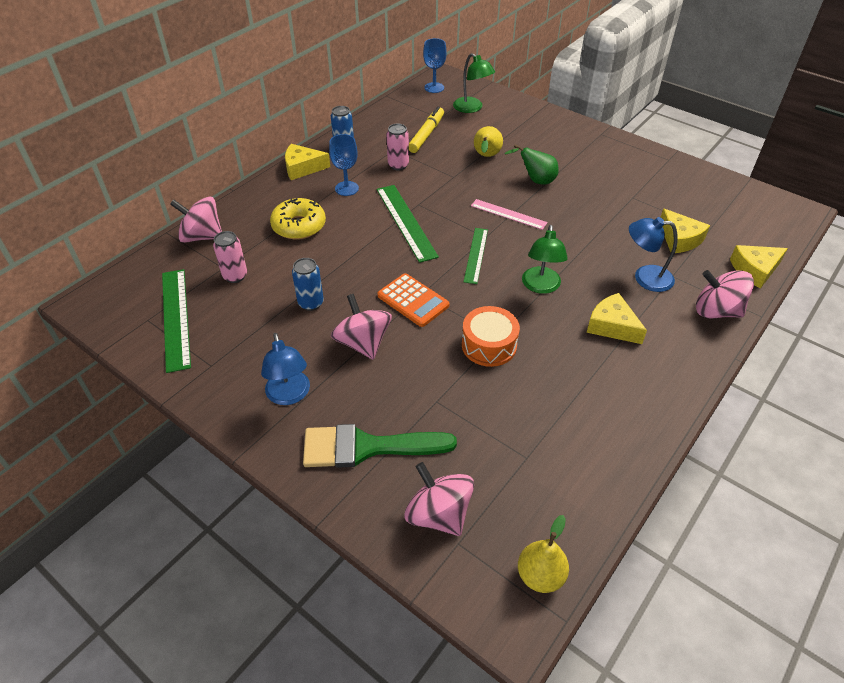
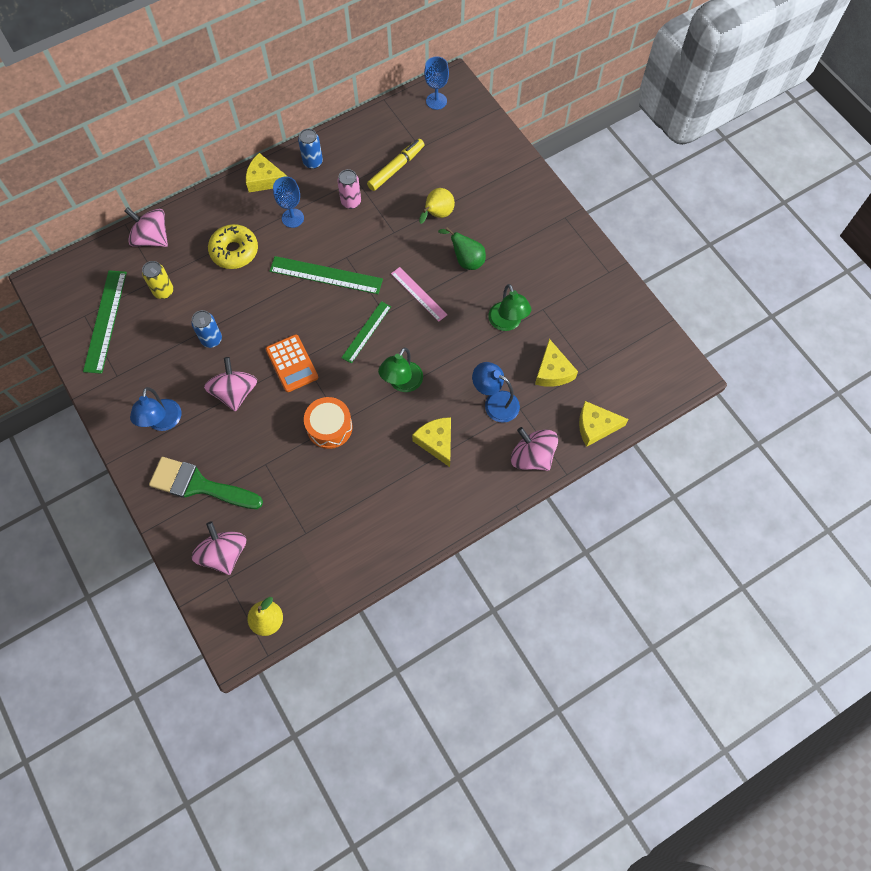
camera: 20 degrees right, 20 degrees up
pink can [213,231,247,283] -> yellow can [142,261,174,299]
green ruler [377,185,439,263] -> green ruler turned 75 degrees counterclockwise [269,256,383,294]
green lamp [453,53,495,113] -> green lamp moved to [488,284,531,331]

